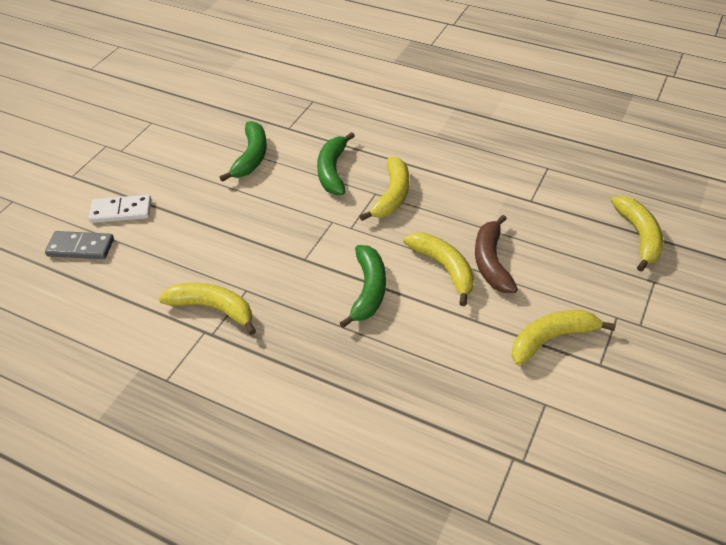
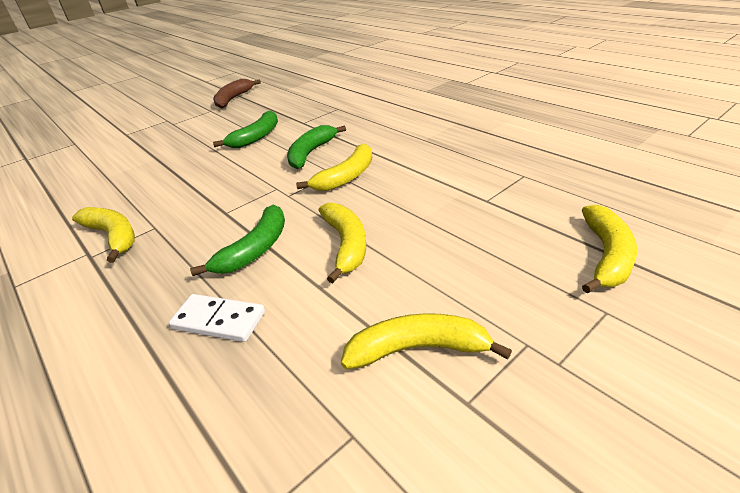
camera: 25 degrees right, 10 degrees down
grey domino [45,231,114,259] -> none
white domino [89,195,151,223] -> white domino moved to [169,294,265,342]
brown banana [475,215,518,293] -> brown banana moved to [213,79,261,109]

